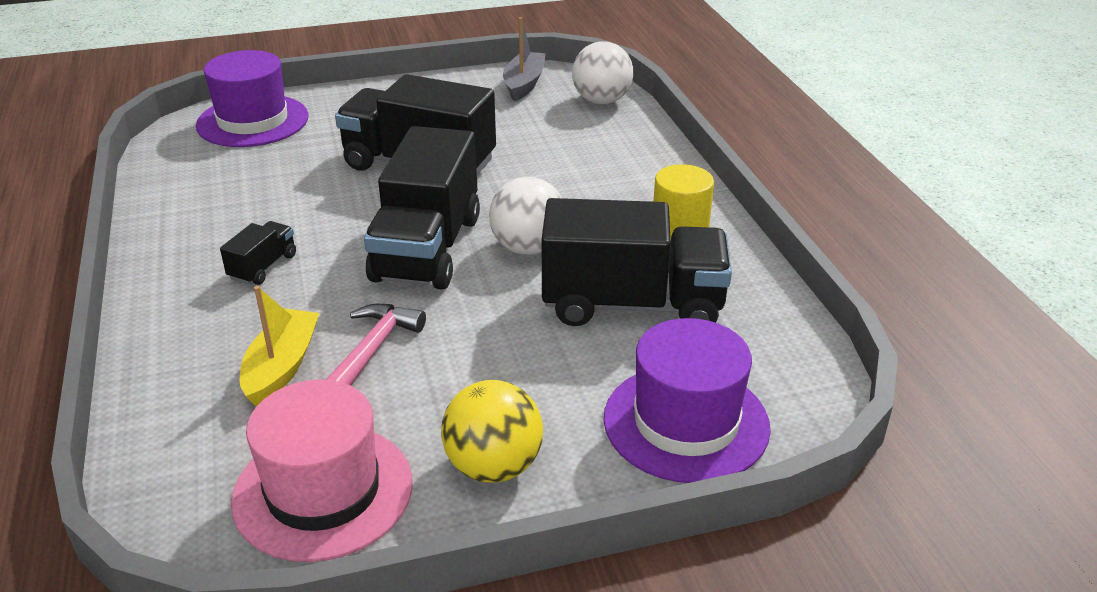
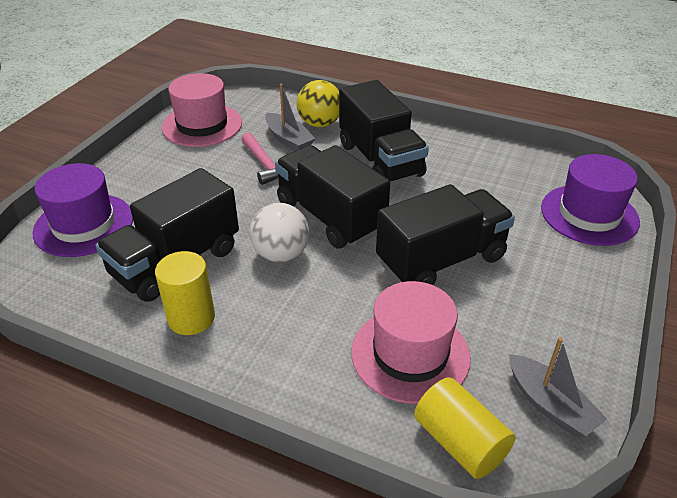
camera: 130 degrees right, 5 degrees up
black truck [220,221,296,285] -> black truck [339,80,429,183], size x2.28
yellow boat [240,286,319,406] -> grey boat [265,84,316,151]
yellow ball [441,380,543,483] -> yellow ball moved to [297,80,339,127]
white ball [572,41,633,104] -> yellow cylinder [414,378,515,479]
none -> pink hat [351,281,471,404]

